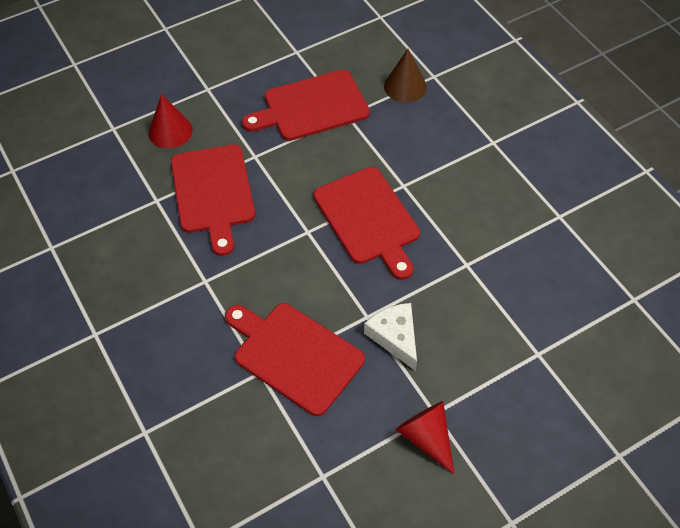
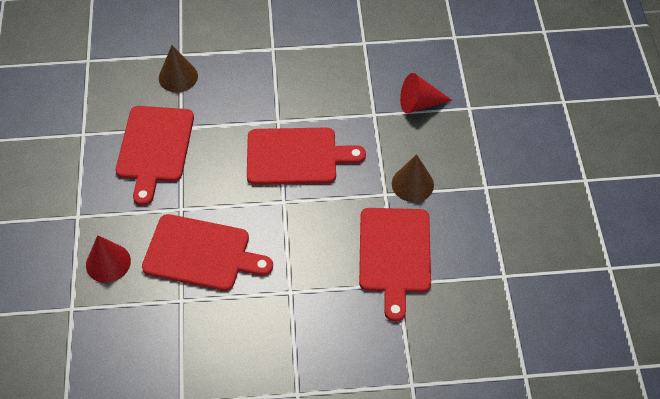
camera: 65 degrees left, 0 degrees up
red cutting board [225,303,365,416] -> red cutting board turned 60 degrees counterclockwise [359,208,431,322]
white cheese [364,303,417,371] -> brown cone [392,154,434,202]
red cone [395,401,454,474] -> red cone moved to [400,73,452,113]

